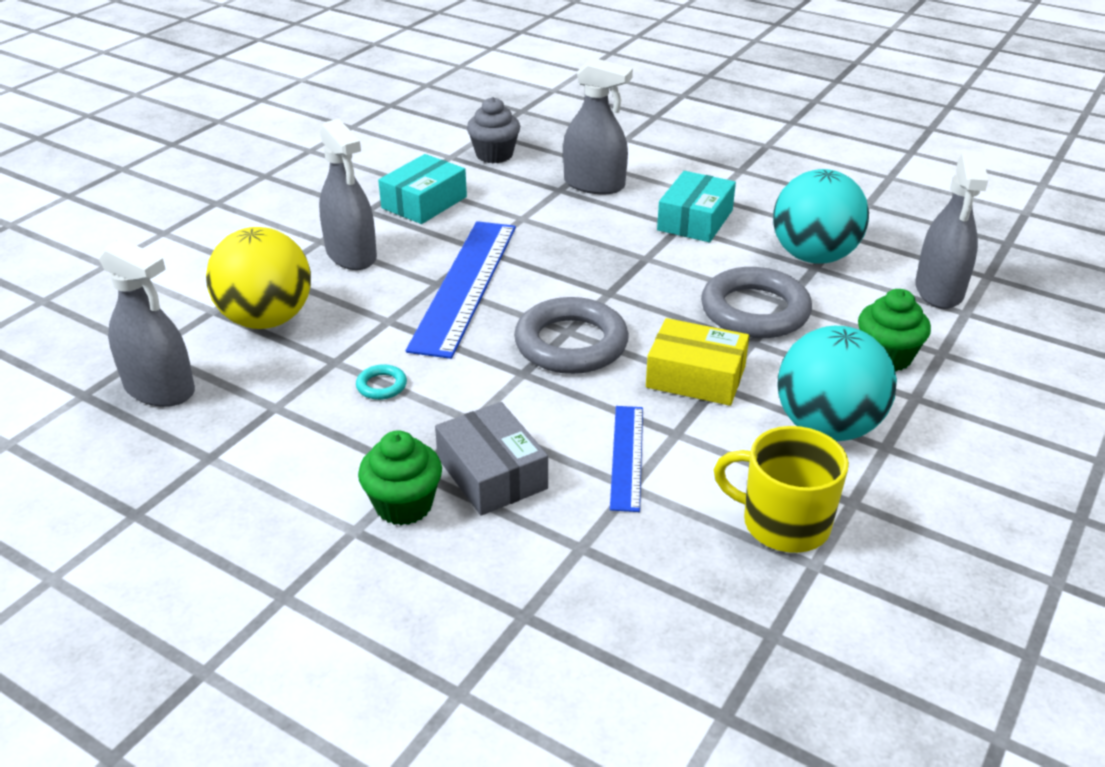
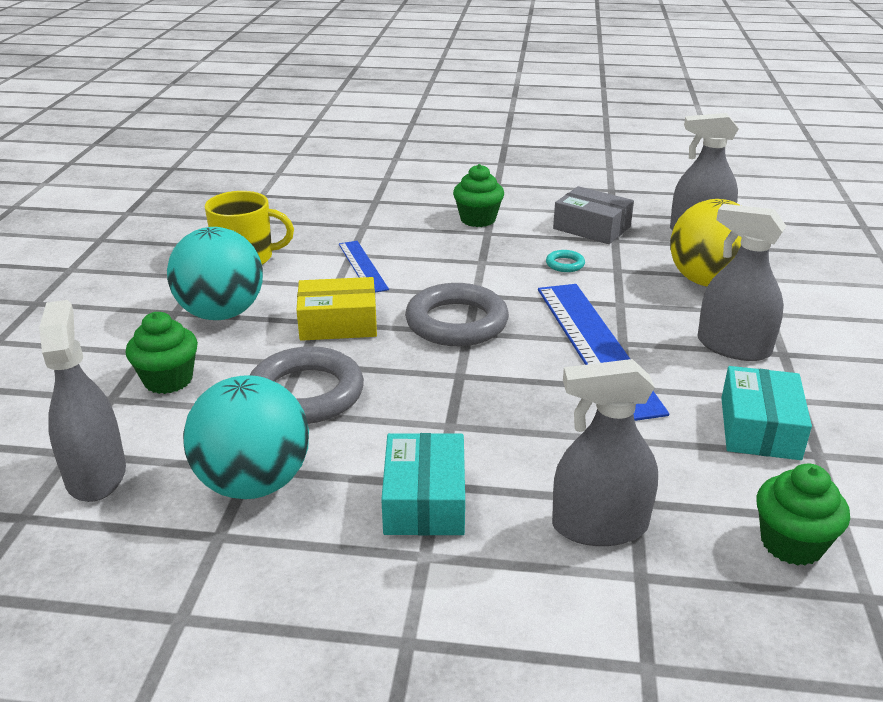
camera: 155 degrees right, 5 degrees down
grey box [435,402,548,516] -> grey box moved to [553,186,634,244]
grey cupcake [467,97,520,163] -> green cupcake [757,464,850,566]

